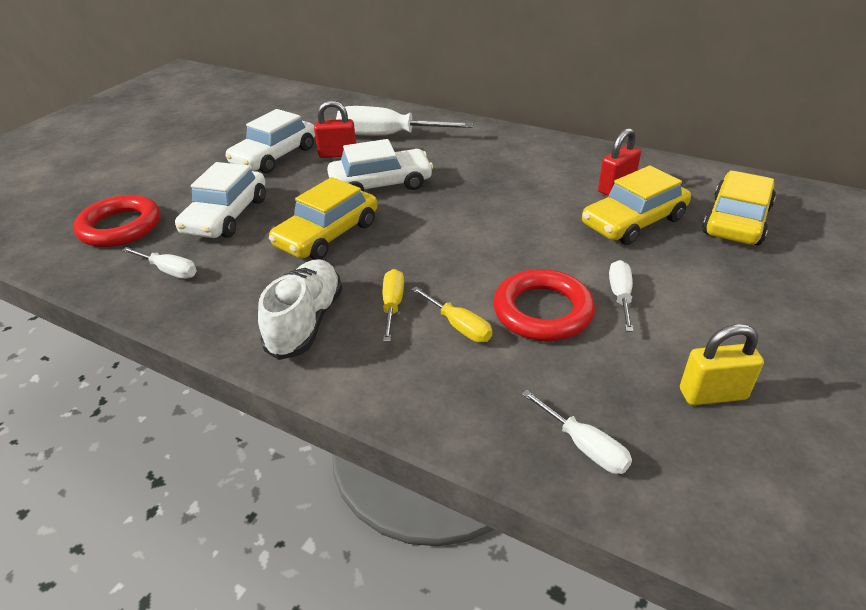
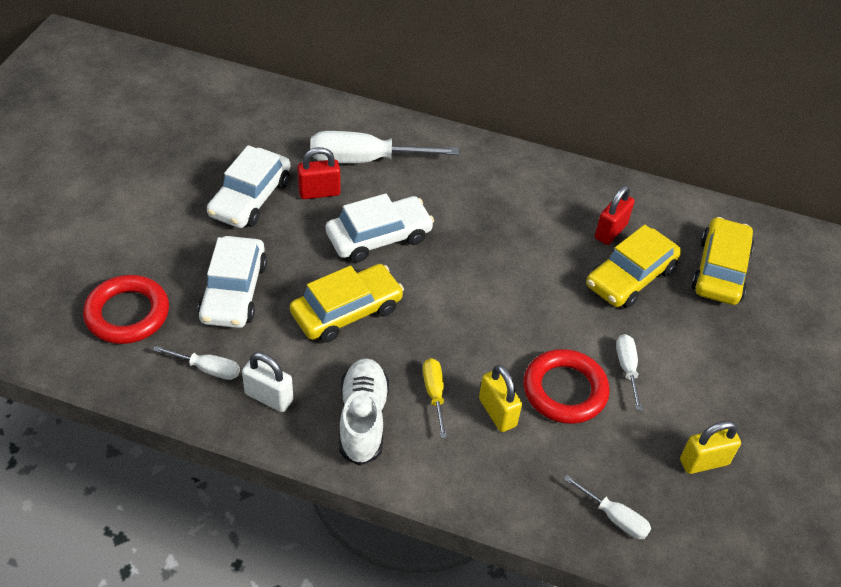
camera: 15 degrees left, 10 degrees up
yellow car [269,177,378,260] -> yellow car turned 150 degrees counterclockwise [290,264,404,343]
yellow screwdriver [411,286,492,342] -> yellow padlock [479,365,522,432]
none -> white padlock [242,352,293,412]

